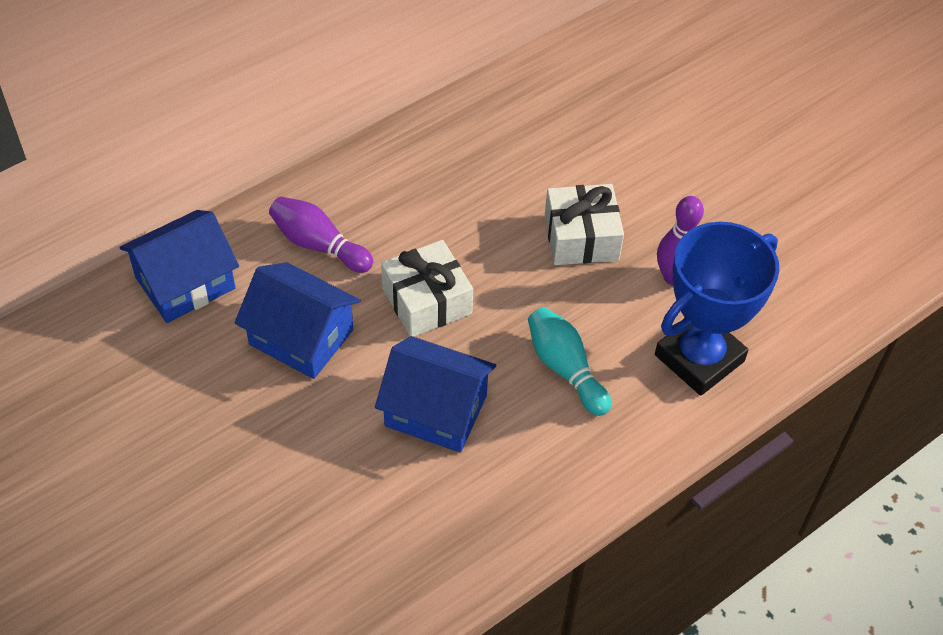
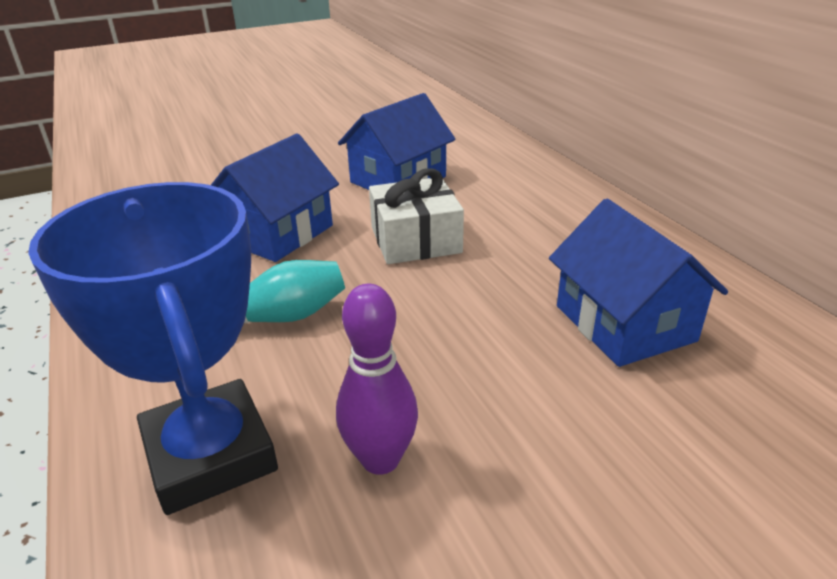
camera: 105 degrees right, 20 degrees down
blue house [119,210,239,323] -> blue house moved to [549,199,728,367]
purple bowling pin [269,196,373,273] -> none
white gift [545,184,624,265] -> none

